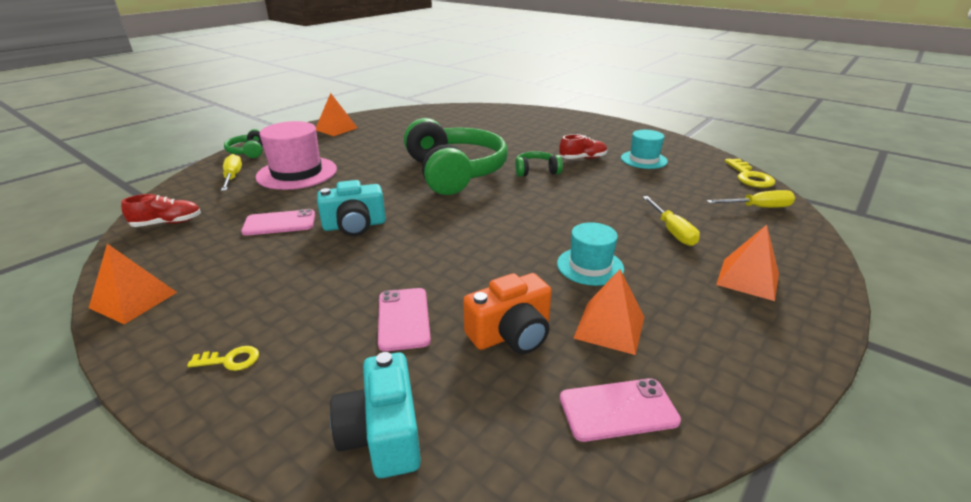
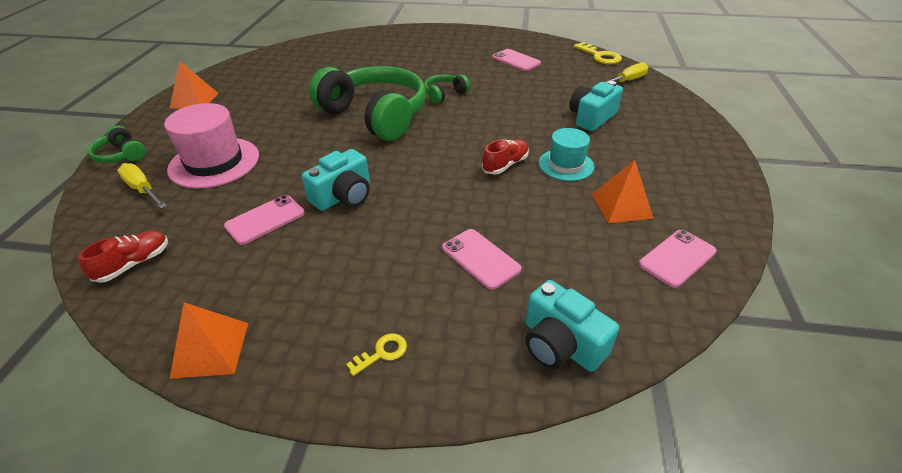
camera: 30 degrees left, 10 degrees up
orange camera [463,273,552,354] -> none
red shoe [559,134,607,159] -> red shoe moved to [482,140,529,175]
turquoise hat [621,130,668,169] -> pink phone [492,49,541,71]
yellow screwdriver [643,196,700,246] -> turquoise camera [569,81,623,131]
orange pyramid [716,225,779,301] -> none

